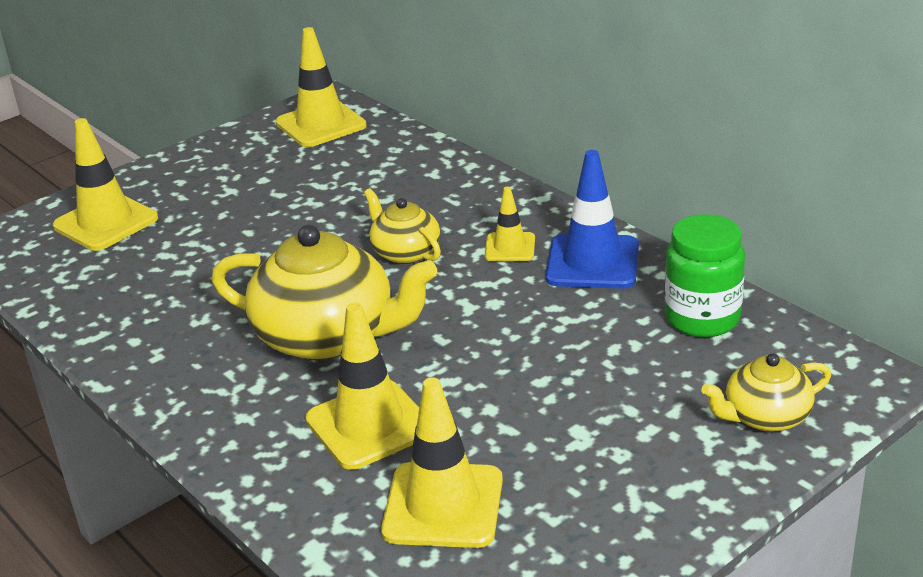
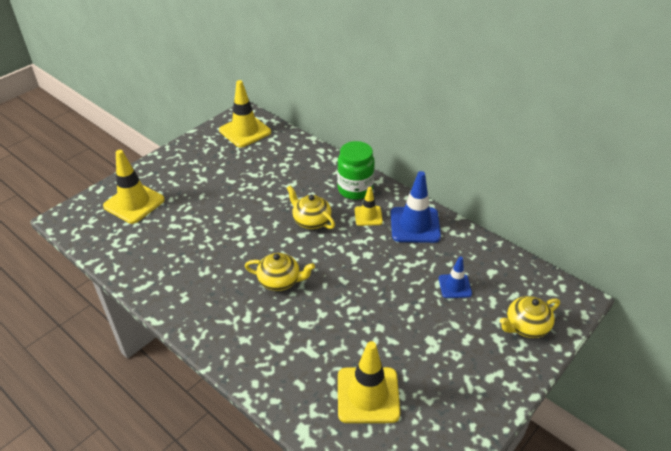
camera: 10 degrees left, 10 degrees up
yellow teapot [211,225,437,360] -> yellow teapot [245,253,315,291], size x0.53
yellow traffic cone [305,303,419,470] -> none
green jar [665,214,745,338] -> green jar moved to [337,141,375,200]
none -> blue traffic cone [439,256,472,298]

